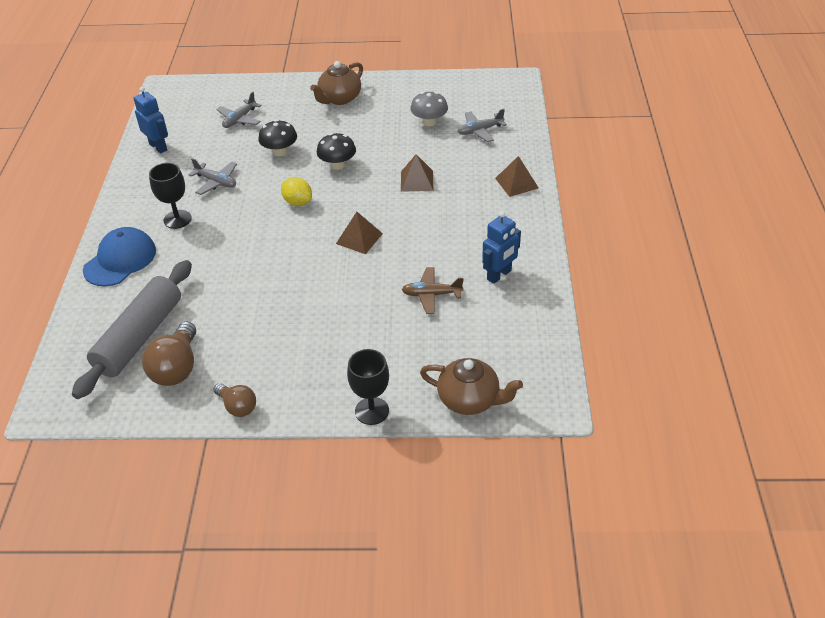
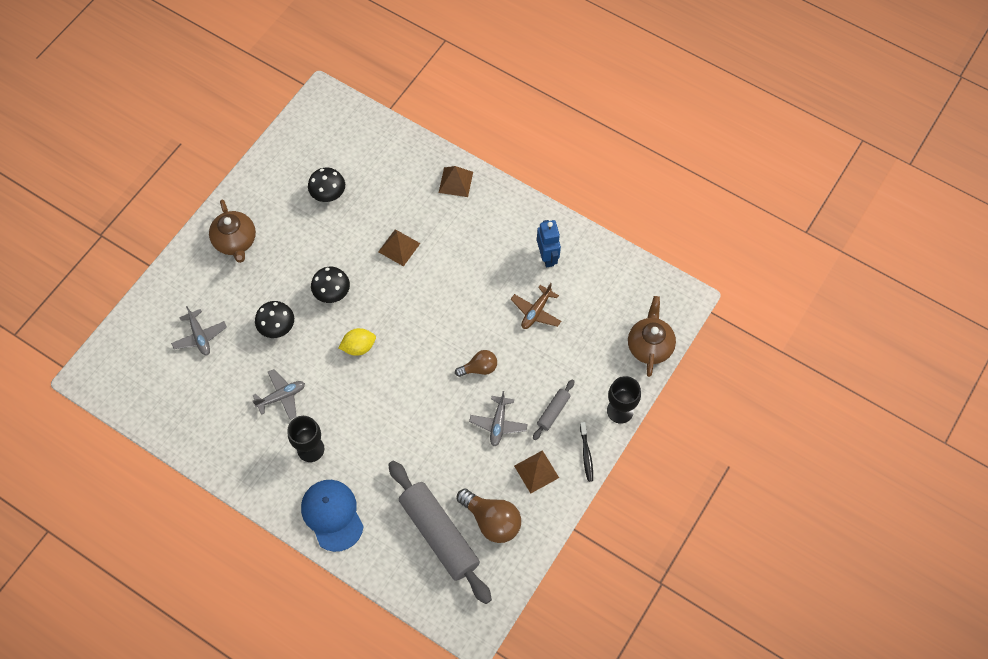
camera: 60 degrees left, 20 degrees up
blue robot [134,87,168,154] -> none
brown light bulb [214,383,256,417] -> brown light bulb moved to [455,350,497,377]
brown pyramid [336,212,383,254] -> brown pyramid moved to [514,450,559,493]
grey mushroom [410,92,448,126] -> black mushroom [308,168,345,202]
brown teapot [420,358,523,415] -> brown teapot turned 45 degrees counterclockwise [628,296,676,377]
grey plane [457,109,507,142] -> grey plane moved to [469,391,528,446]
none -> grey rolling pin [533,379,575,440]
none -> black toothbrush [580,422,593,482]

